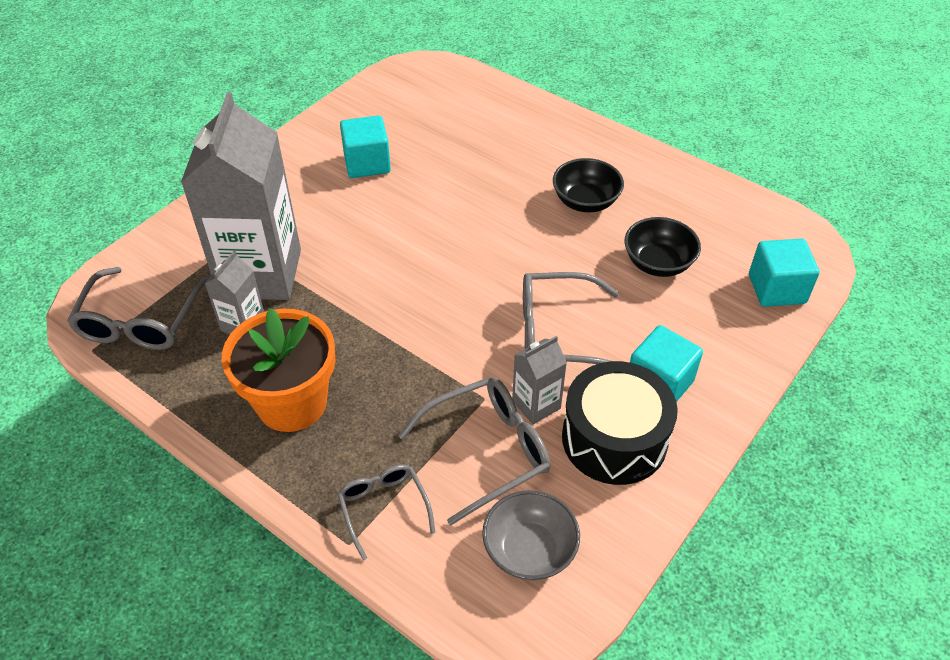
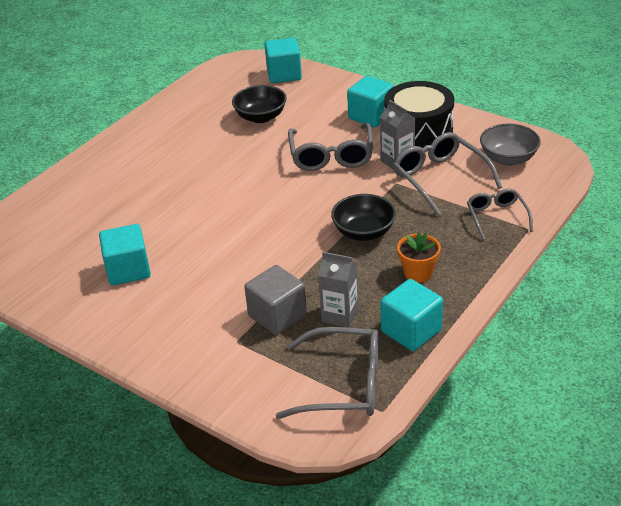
camera: 90 degrees left, 10 degrees down
grey carton [181,92,301,300] -> grey cube [244,265,307,335]
orange flower pot [222,308,335,432] -> orange flower pot [397,232,441,283], size x0.51
grey glasses [337,464,436,560] -> grey glasses turned 105 degrees clockwise [467,189,533,240]
black bowl [553,158,624,212] -> black bowl moved to [331,194,396,241]
none -> turquoise cube [381,279,443,351]

